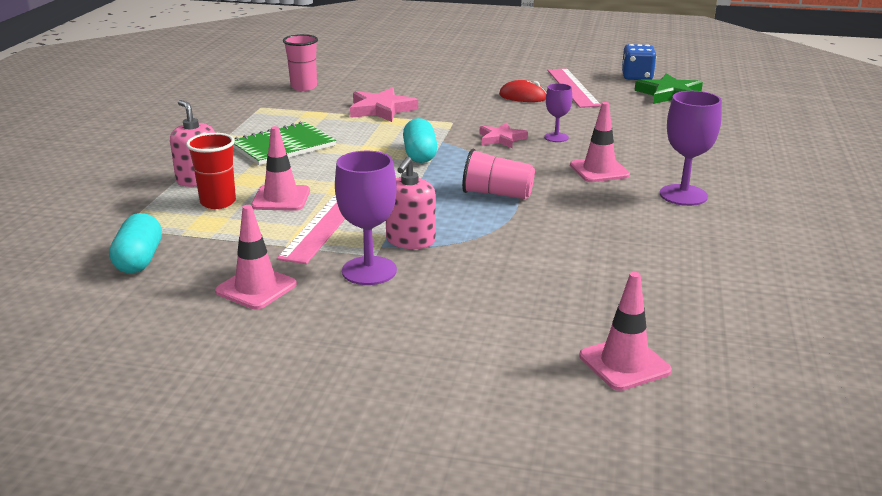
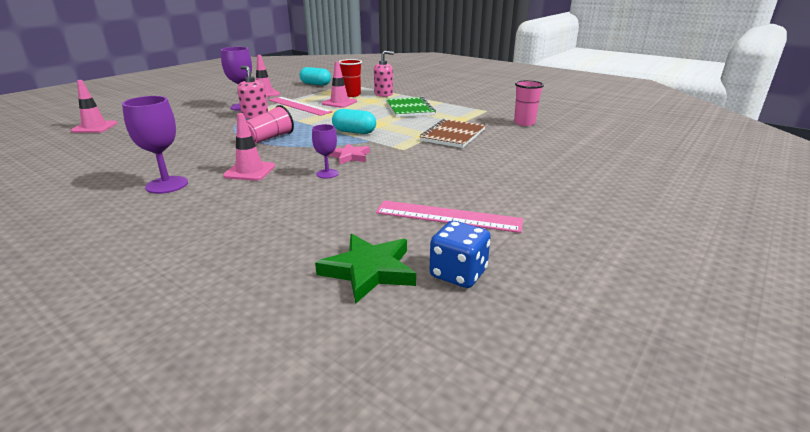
camera: 115 degrees right, 0 degrees up
pink star [350,87,418,122] -> brown notebook [419,119,486,148]
red mouse [499,80,546,102] -> none

